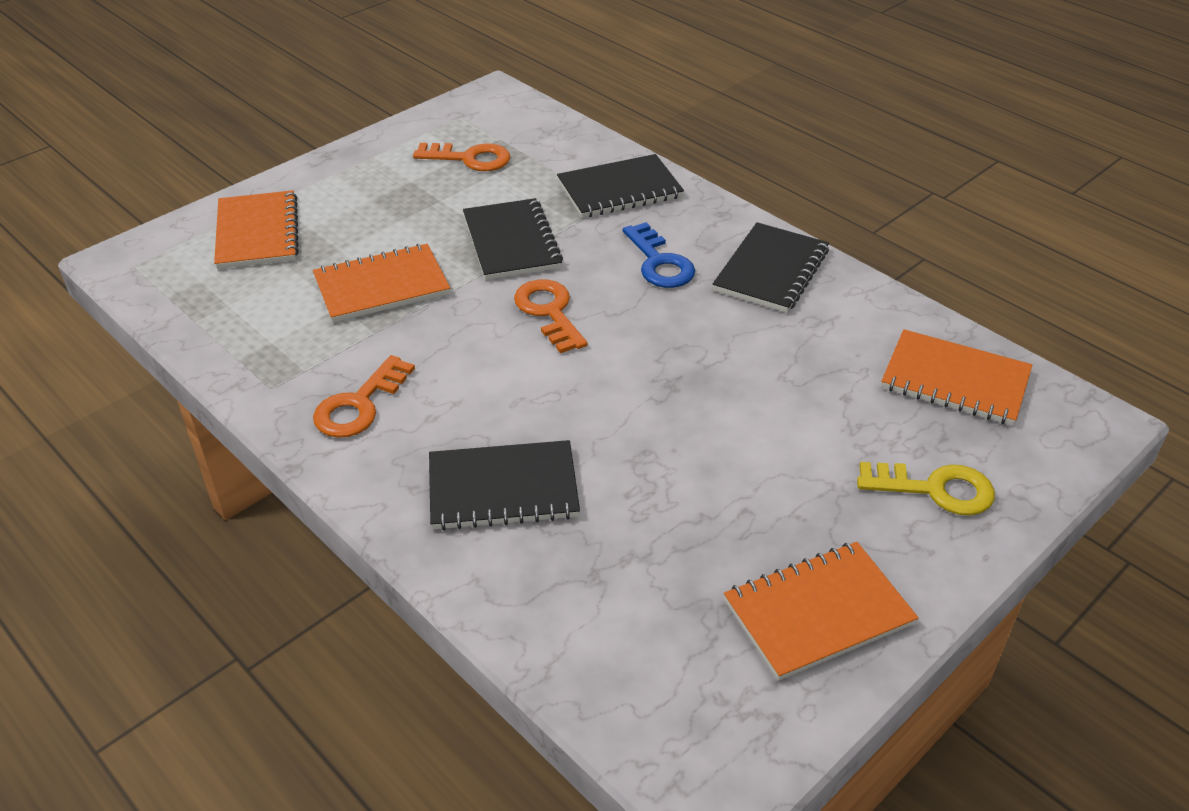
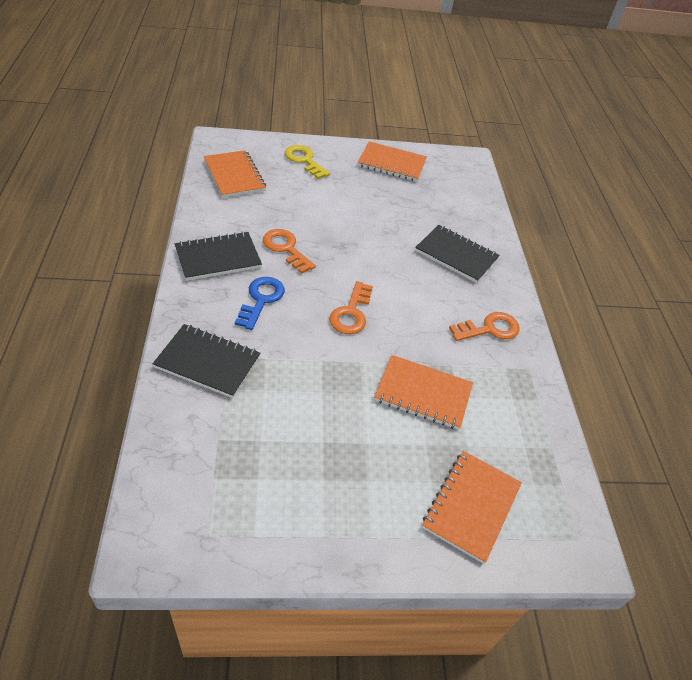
camera: 145 degrees left, 5 degrees up
orange key [413,143,510,171] -> orange key moved to [263,229,316,274]
black notebook [463,198,563,280] -> none

